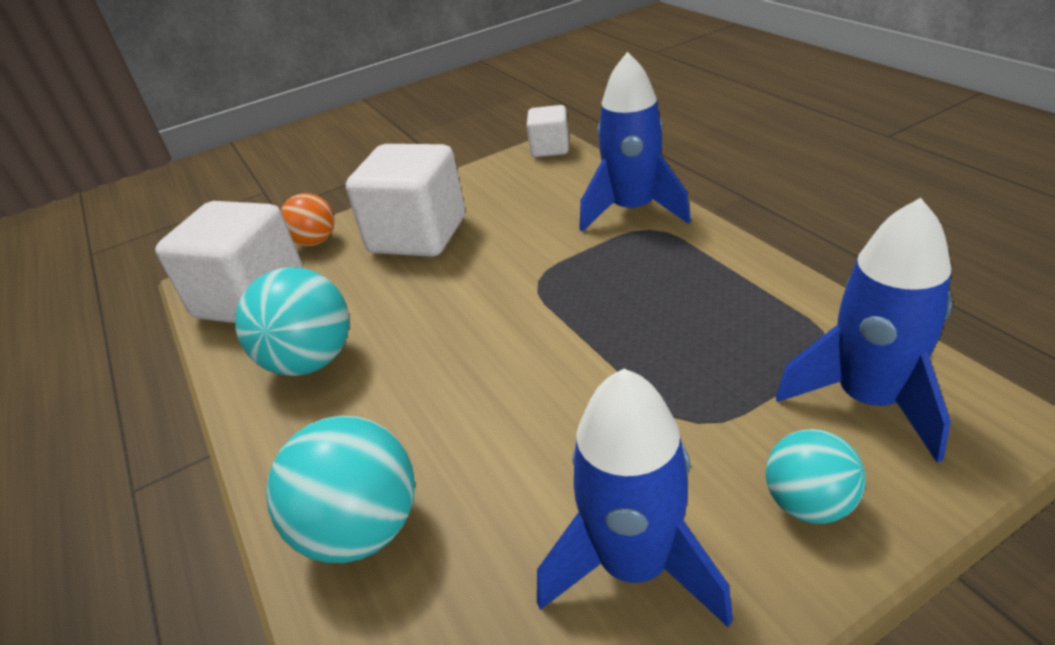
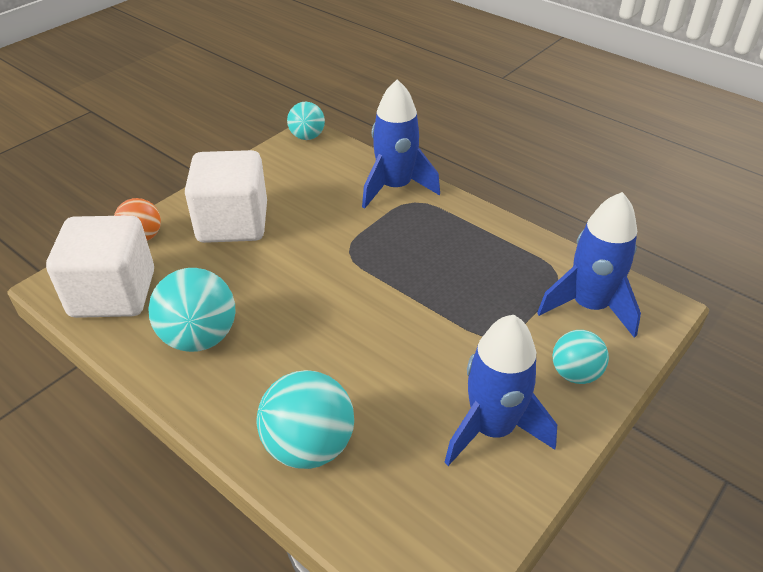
camera: 25 degrees left, 5 degrees up
white cube [527,105,569,157] -> turquoise ball [287,102,325,140]

